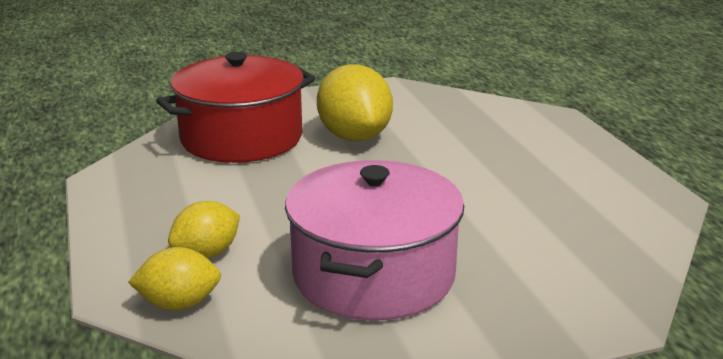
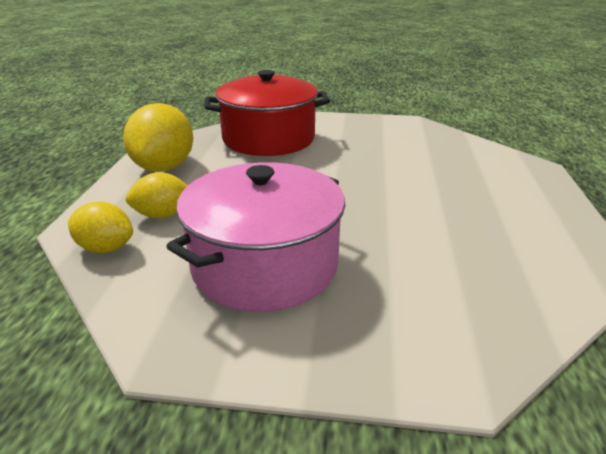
camera: 25 degrees right, 5 degrees up
yellow lemon [317,64,393,141] -> yellow lemon moved to [123,103,193,172]

